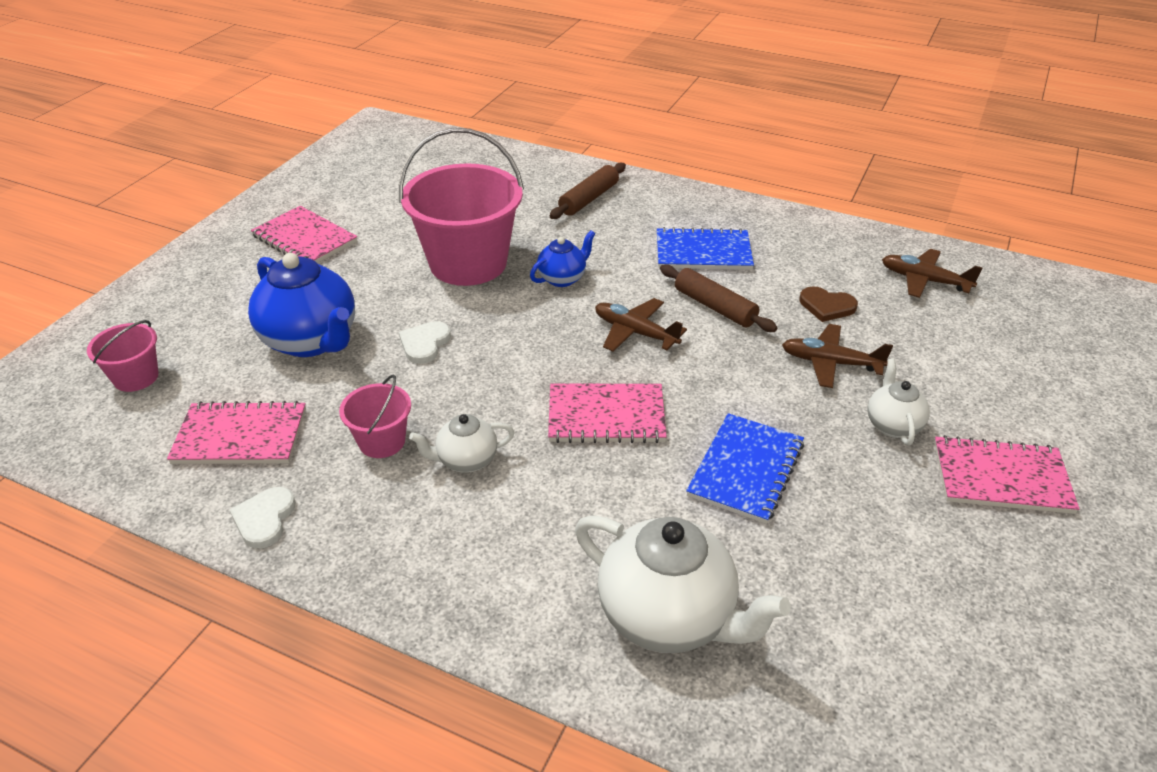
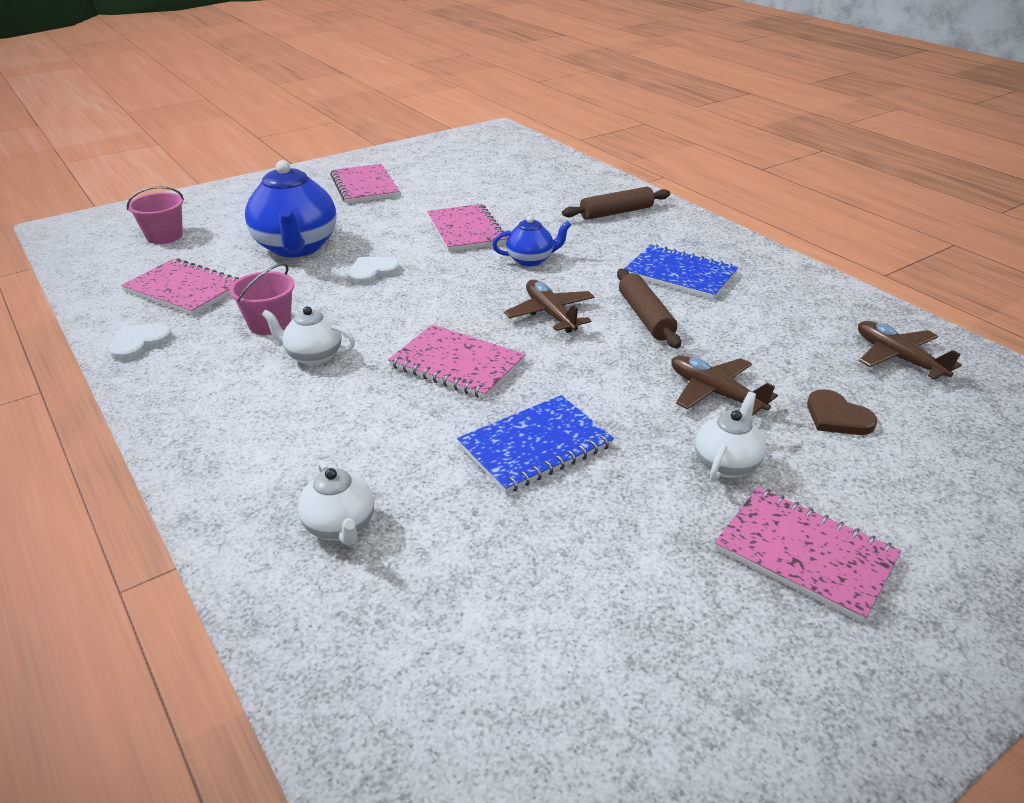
camera: 30 degrees right, 5 degrees down
pink bucket [399,128,524,286] -> pink notebook [427,204,507,252]
white teapot [575,515,791,653] -> white teapot [298,460,374,546], size x0.52
brown heart [800,286,858,322] -> brown heart moved to [807,389,877,435]

